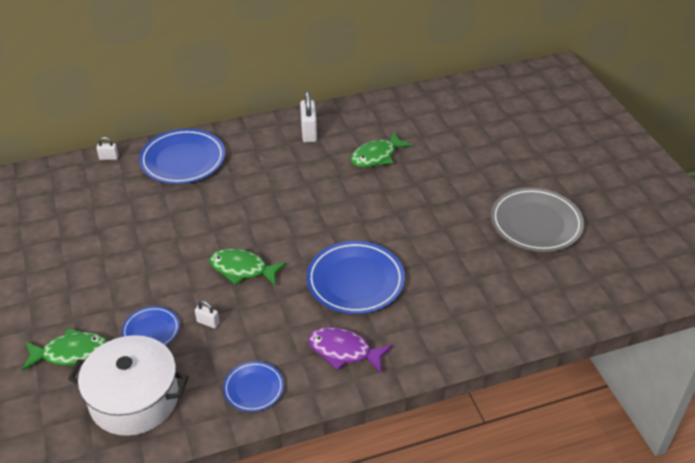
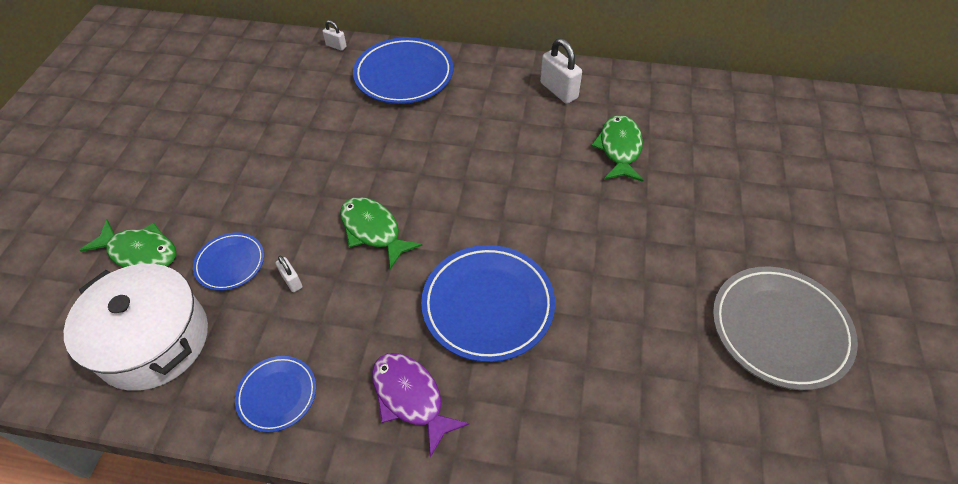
camera: 30 degrees right, 10 degrees up
white padlock [300,91,317,143] -> white padlock turned 60 degrees counterclockwise [540,38,582,104]
green fish [351,132,412,167] -> green fish turned 105 degrees clockwise [591,115,643,182]

